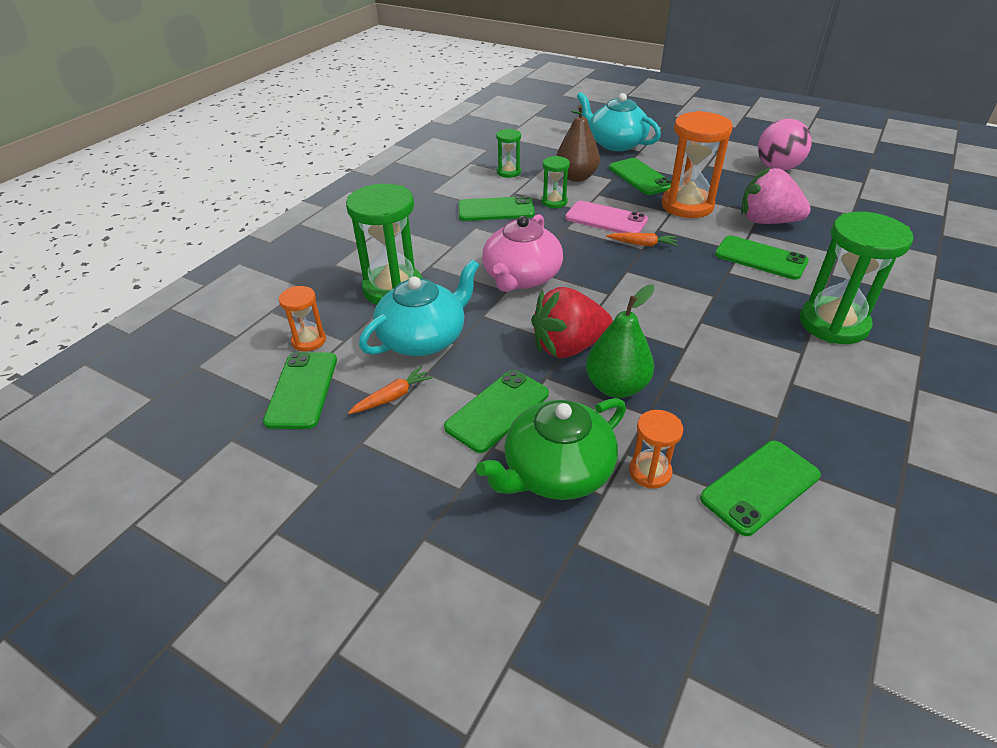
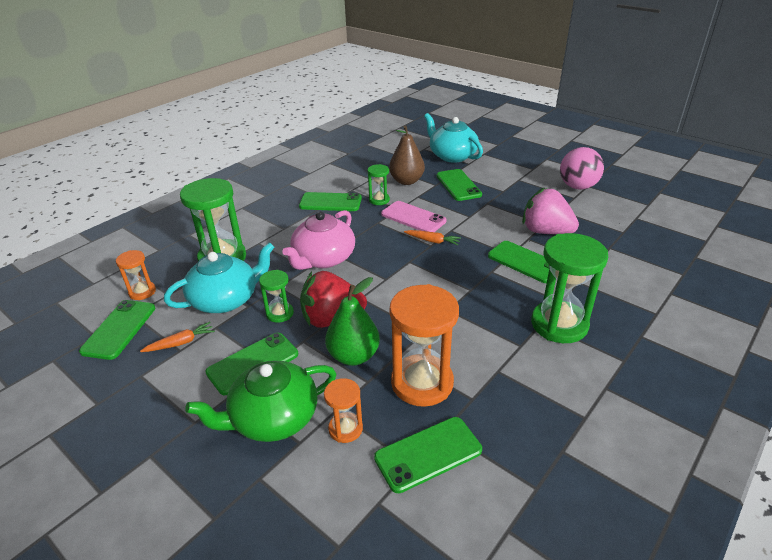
camera: 10 degrees right, 5 degrees down
green hourglass [496,129,521,178] -> green hourglass moved to [259,270,294,323]
orange hourglass [662,111,733,218] -> orange hourglass moved to [390,284,459,407]

